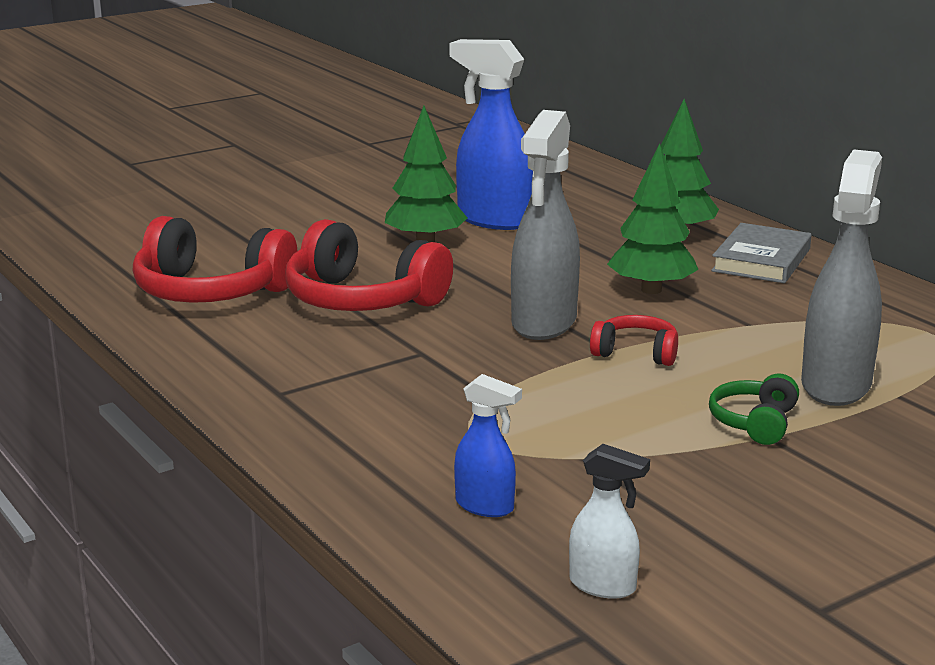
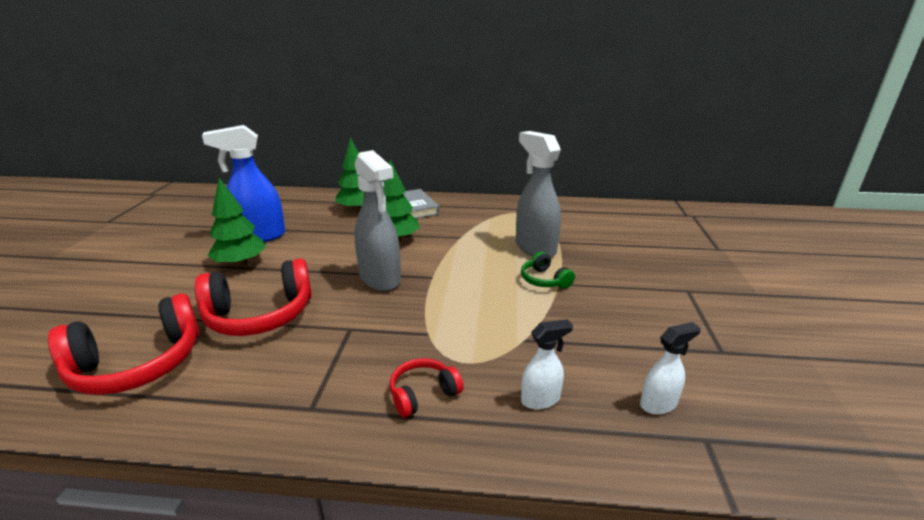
camera: 50 degrees left, 5 degrees up
blue spray bottle [454,374,522,517] -> white spray bottle [521,319,573,410]
red headphones [590,315,678,366] -> red headphones moved to [390,358,464,418]

